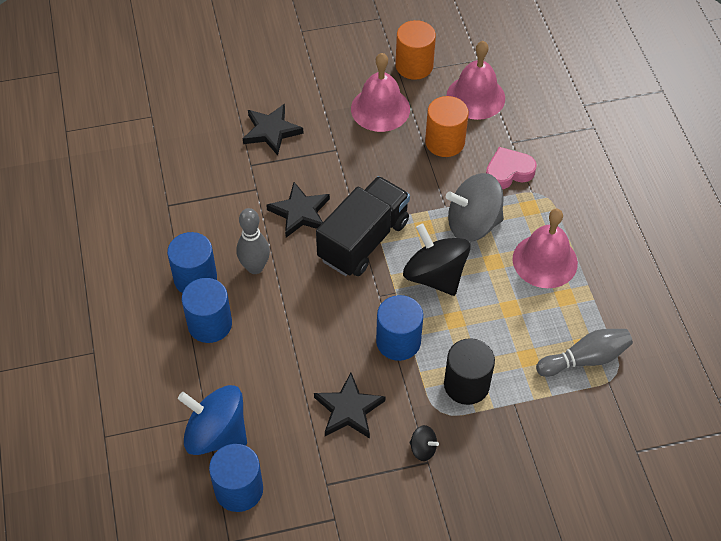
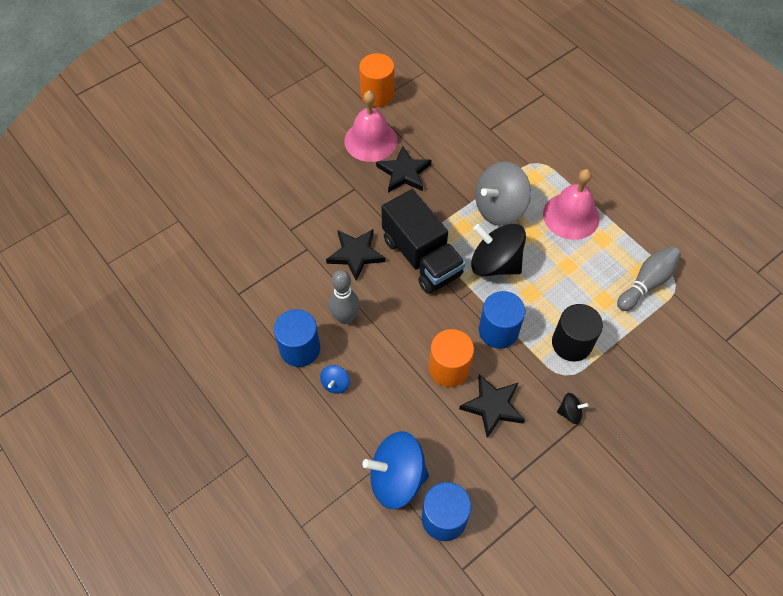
camera: 25 degrees left, 5 degrees up
blue cylinder [182,278,232,343] -> blue spinning top [320,365,350,394]
black star [243,104,304,155] -> black star moved to [376,146,431,193]
black truck [316,176,410,276] -> black truck turned 135 degrees clockwise [381,189,466,294]
orange cylinder [425,96,469,157] -> orange cylinder moved to [429,329,474,387]
pink bell [447,41,505,120] -> none
pink heart [486,147,537,189] -> none

